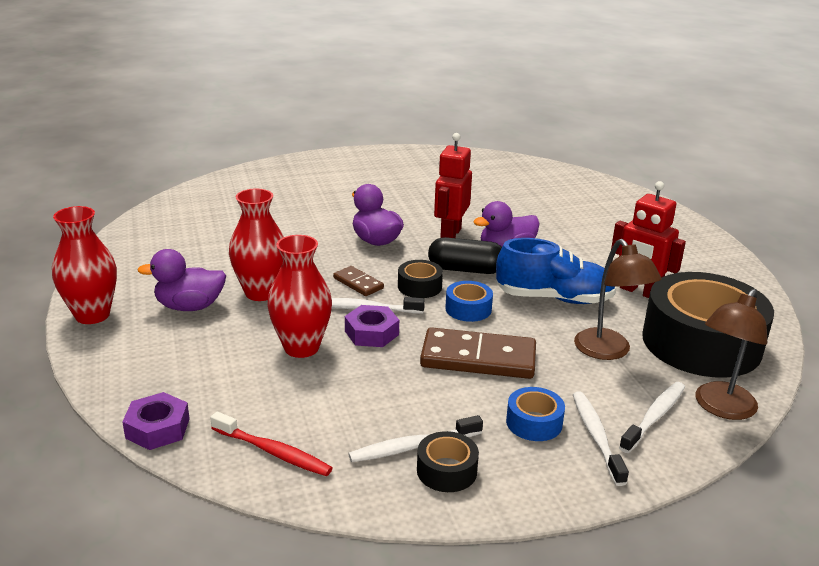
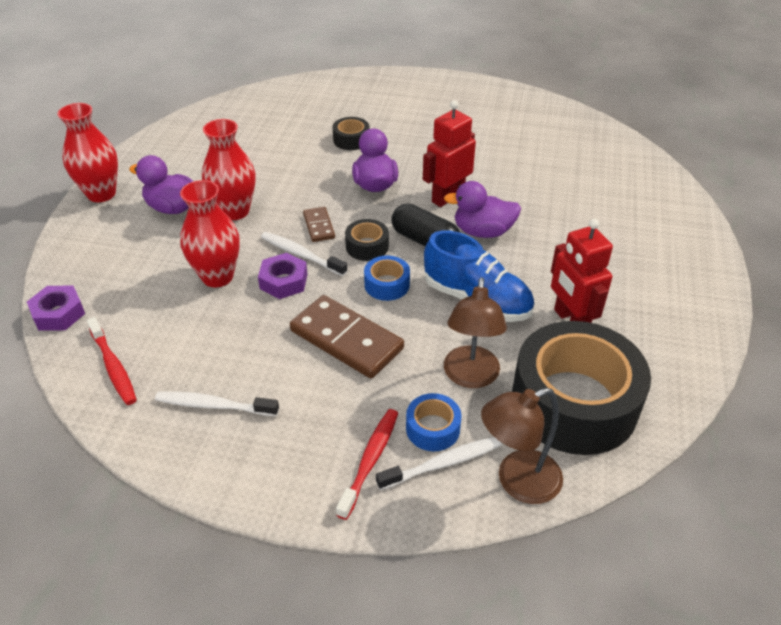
camera: 30 degrees right, 15 degrees up
black tape [417,431,479,492] -> black tape moved to [332,117,370,150]
blue tape [506,387,565,441] -> blue tape moved to [406,393,461,451]
white toothbrush [573,391,629,486] -> red toothbrush [336,409,398,520]

